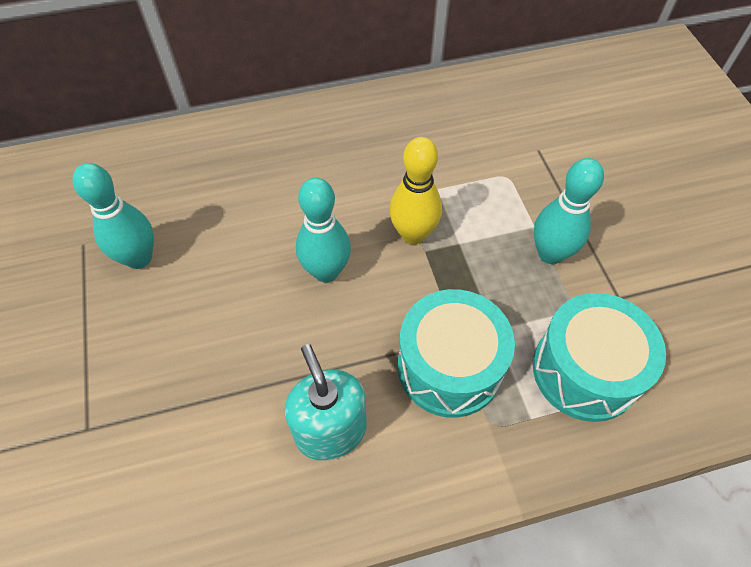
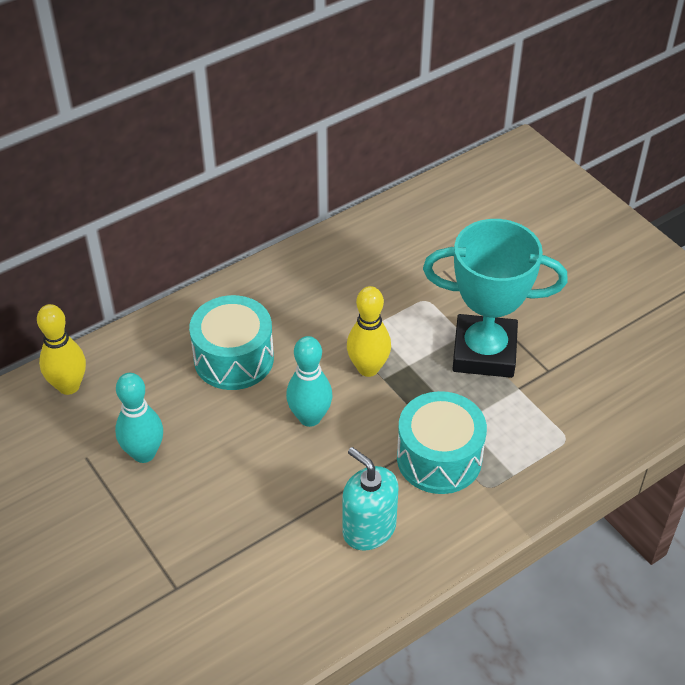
camera: 20 degrees left, 10 degrees down
turquoise drum [533,293,666,422] -> turquoise drum moved to [189,295,274,390]
turquoise bowling pin [534,158,604,264] -> turquoise trophy [423,219,568,378]
none -> yellow bowling pin [37,304,86,395]

